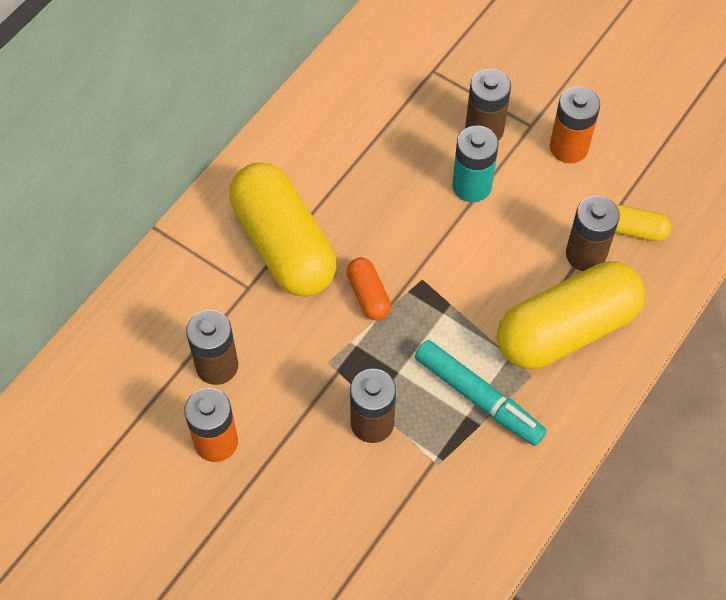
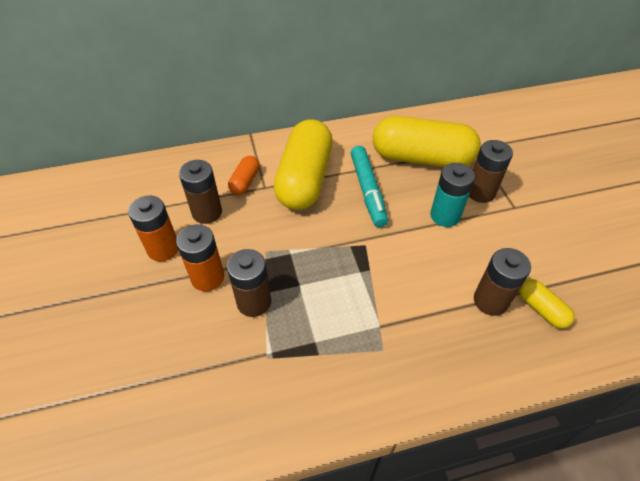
camera: 40 degrees right, 10 degrees down
orange capsule [346,257,391,320] -> orange capsule moved to [228,156,260,195]
turquoise marker [415,340,547,446] -> turquoise marker moved to [351,146,388,227]
yellow capsule [497,261,645,369] -> yellow capsule moved to [373,116,481,167]
orange battery [550,86,600,163] -> orange battery moved to [176,224,224,291]

